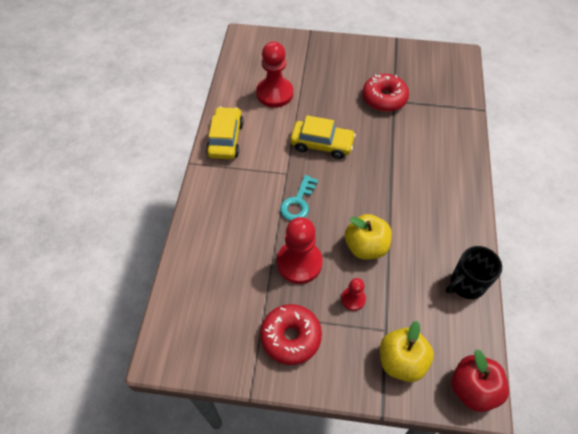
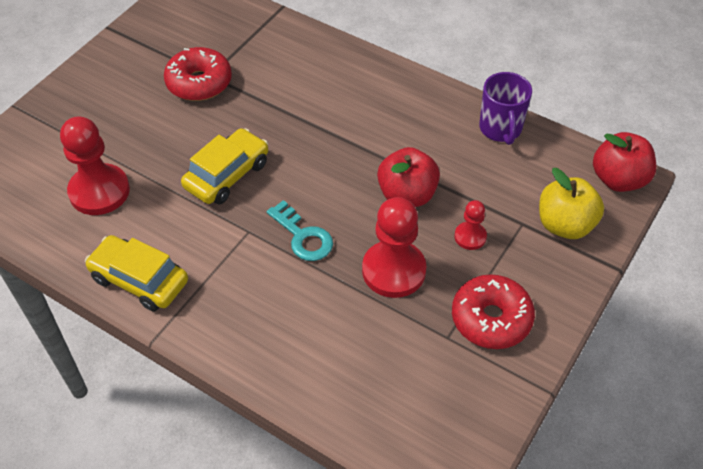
camera: 65 degrees left, 5 degrees down
yellow apple [345,214,392,259] -> red apple [377,147,440,207]
black mug [445,246,502,299] -> purple mug [479,72,532,145]

